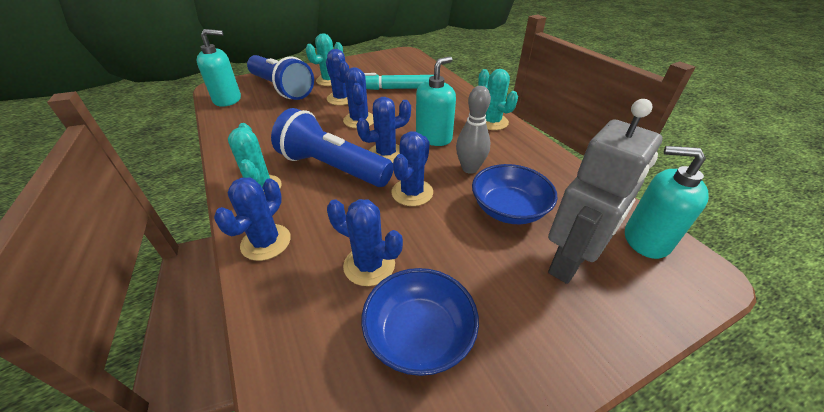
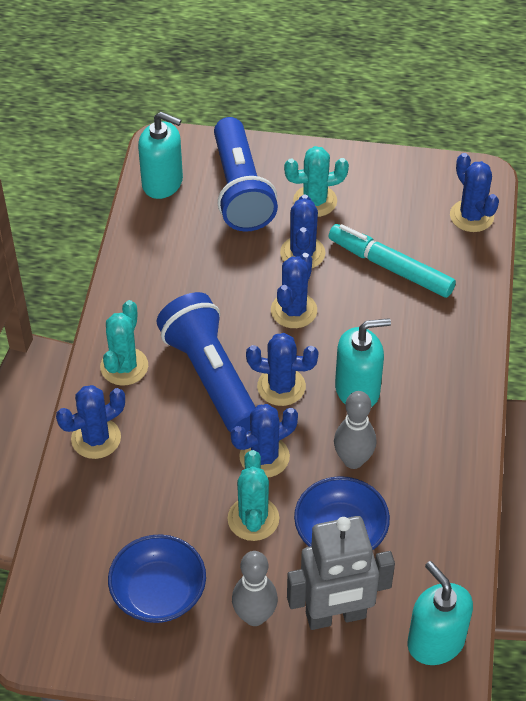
camera: 35 degrees right, 10 degrees up
blue cactus [327,199,403,286] -> blue cactus moved to [450,153,499,232]
turquoise cactus [478,69,518,130] -> turquoise cactus moved to [227,450,279,541]
none -> grey bowling pin [232,551,278,626]

